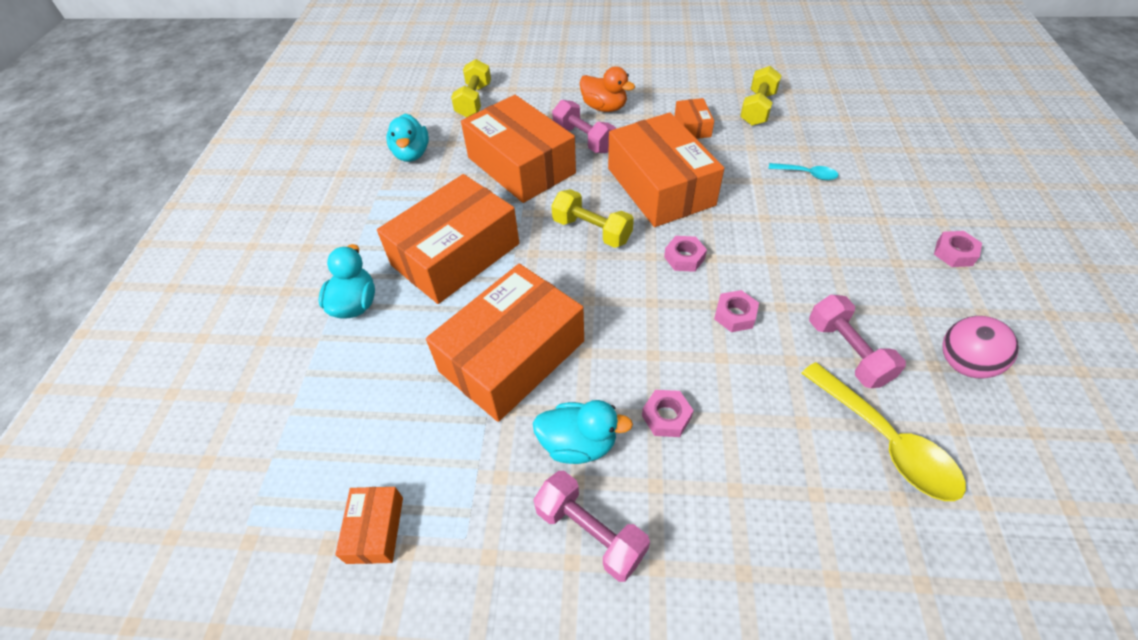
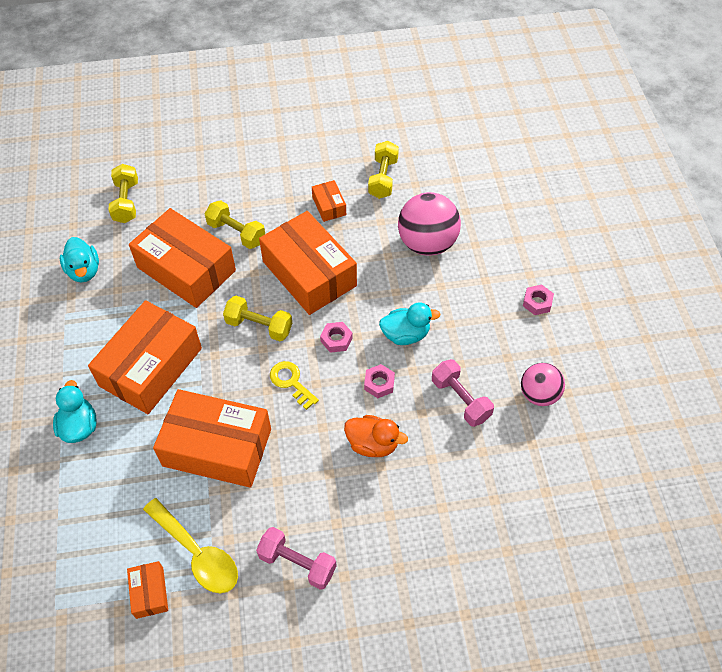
camera: 15 degrees left, 5 degrees up
orange box [426,264,584,422] -> orange box turned 75 degrees clockwise [153,389,271,488]
turquoise duck [533,400,633,464] -> turquoise duck moved to [379,302,440,345]
pink dumbbell [552,100,616,153] -> yellow dumbbell [205,200,265,249]
orange duck [580,66,635,112] -> orange duck moved to [344,415,408,457]
pink nut [642,390,694,437] -> none
turquoise spoon [768,163,839,180] -> pink ball [398,192,461,256]
yellow spoon [801,362,966,501] -> yellow spoon moved to [143,498,238,593]
none -> yellow key [270,361,319,410]

